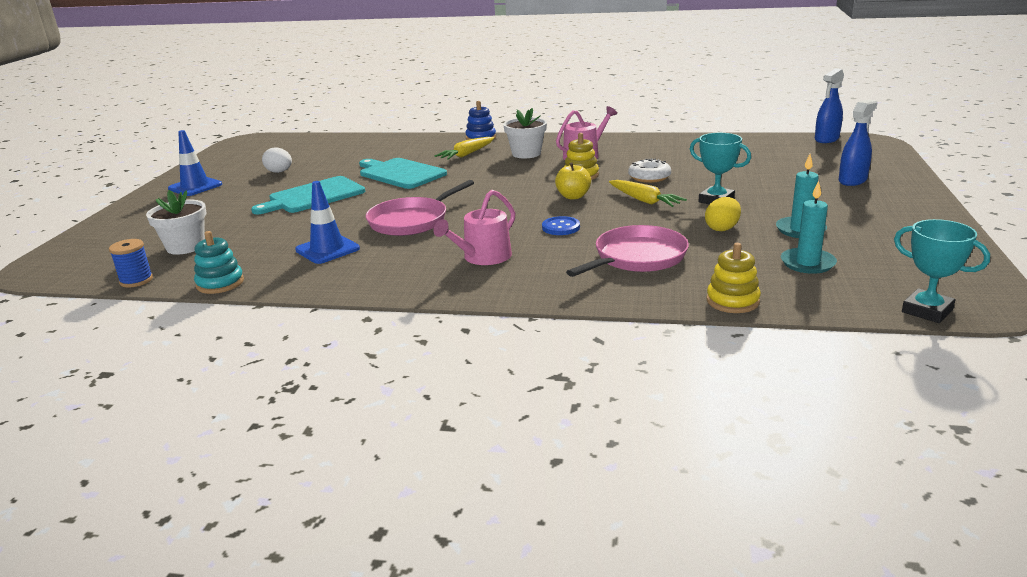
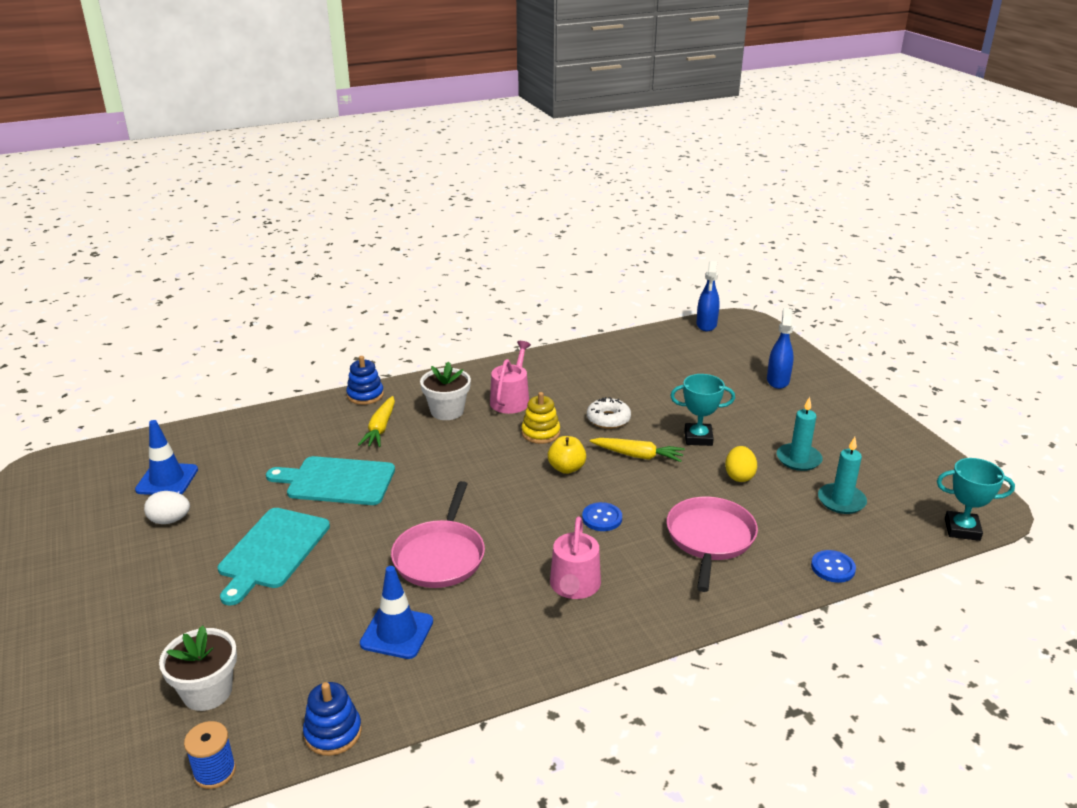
camera: 35 degrees left, 5 degrees up
blue traffic cone [168,130,222,196] -> blue traffic cone moved to [135,420,198,495]
turquoise stacking toy [194,231,244,294] -> blue stacking toy [303,682,362,756]
yellow stacking toy [706,243,761,313] -> blue button [811,550,856,583]

